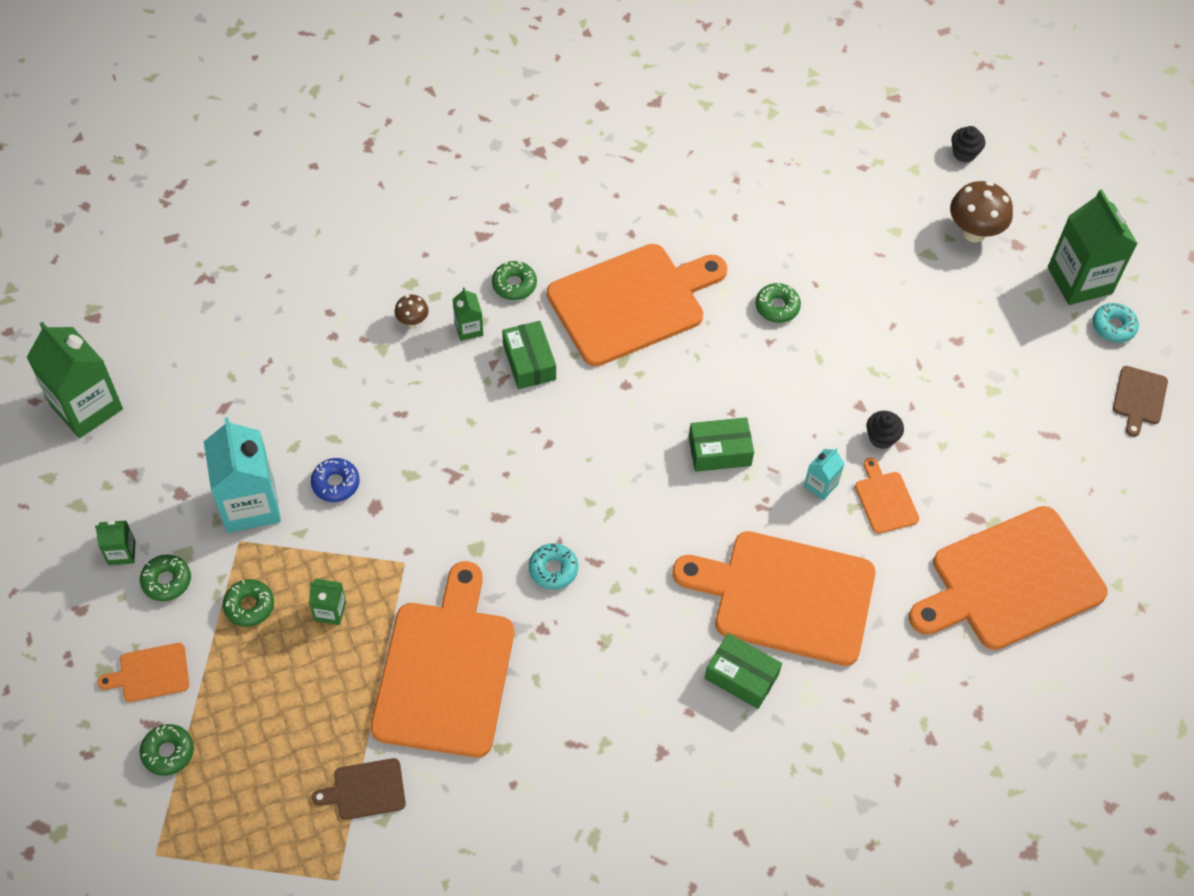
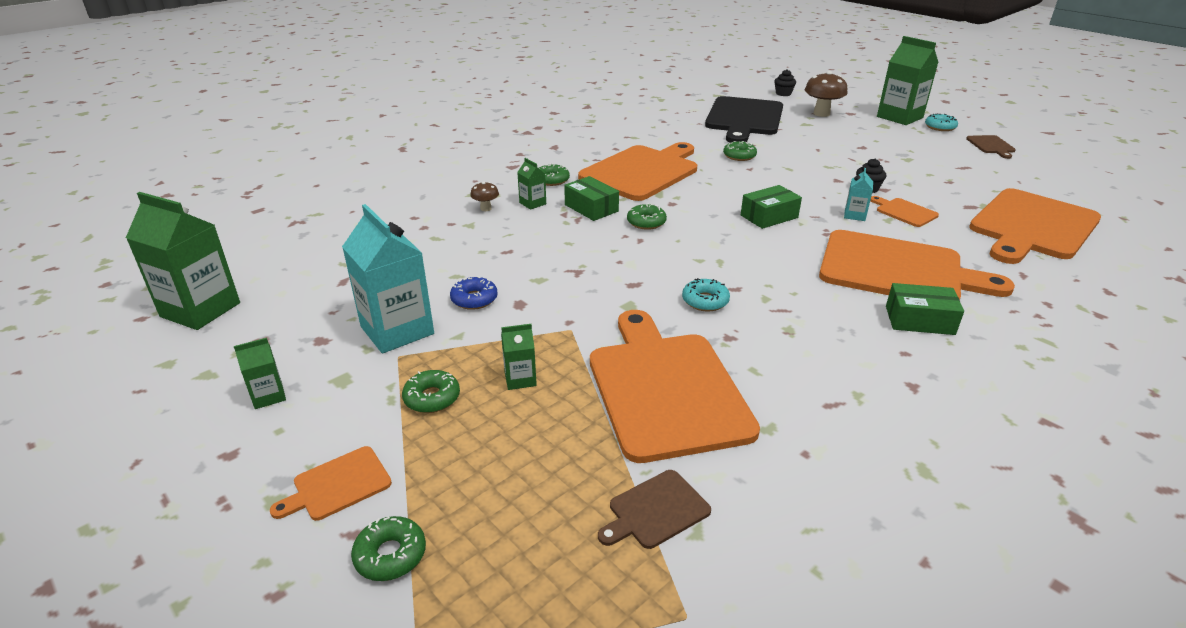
camera: 20 degrees left, 25 degrees down
green donut [140,554,191,601] -> green donut moved to [627,203,667,230]
orange cutting board [672,531,875,666] -> orange cutting board turned 150 degrees counterclockwise [819,230,1015,300]
none -> black cutting board [705,96,783,143]

